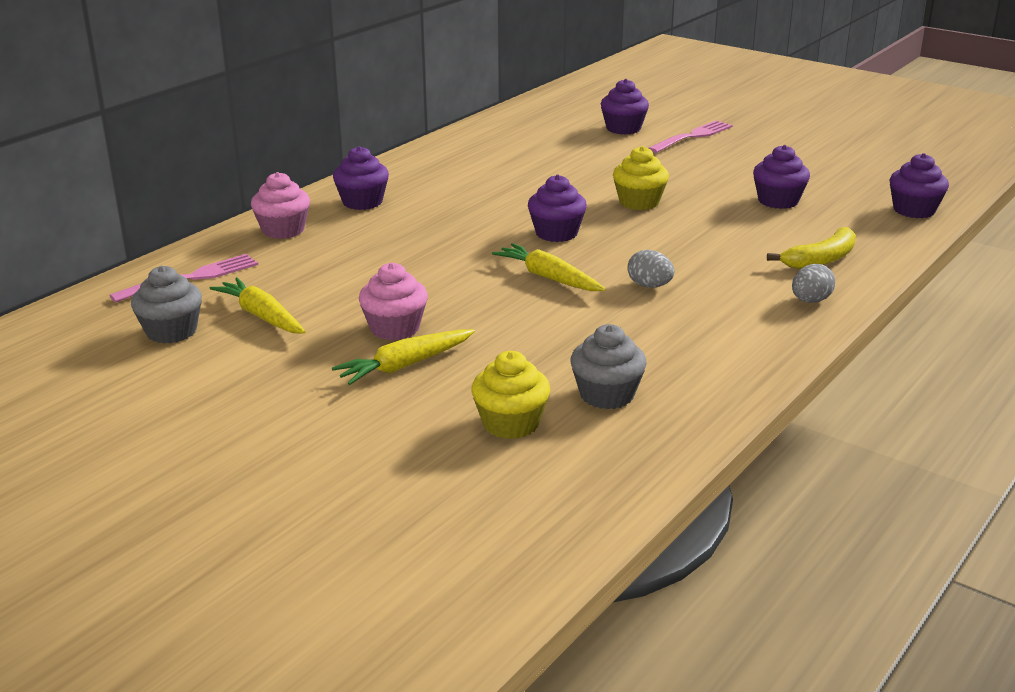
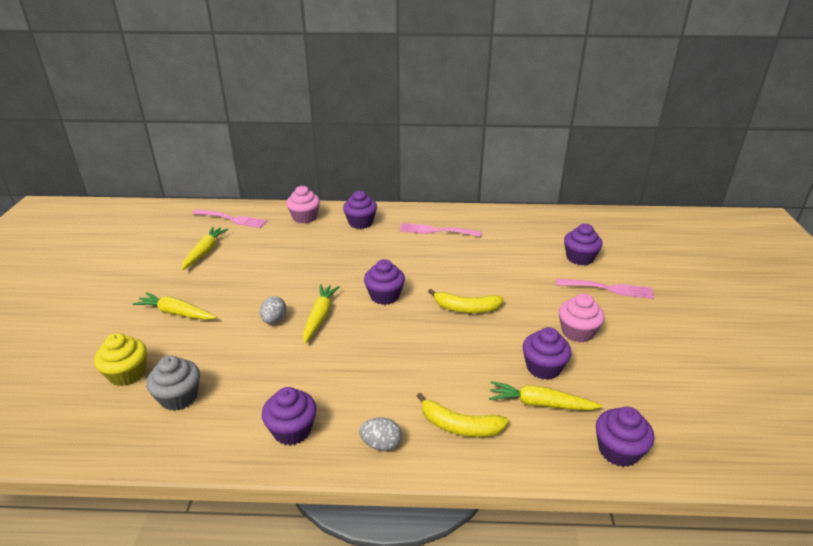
camera: 55 degrees right, 5 degrees up
grey cupcake [131,266,202,343] -> none
pink cupcake [359,263,428,340] -> pink cupcake moved to [559,293,605,342]
yellow cupcake [613,146,669,210] -> yellow banana [428,289,504,313]
grey egg [627,250,674,288] -> grey egg moved to [260,296,286,324]
none -> purple cupcake [262,387,317,445]
none -> pink fork [399,223,482,237]
none -> yellow carrot [489,381,603,410]

